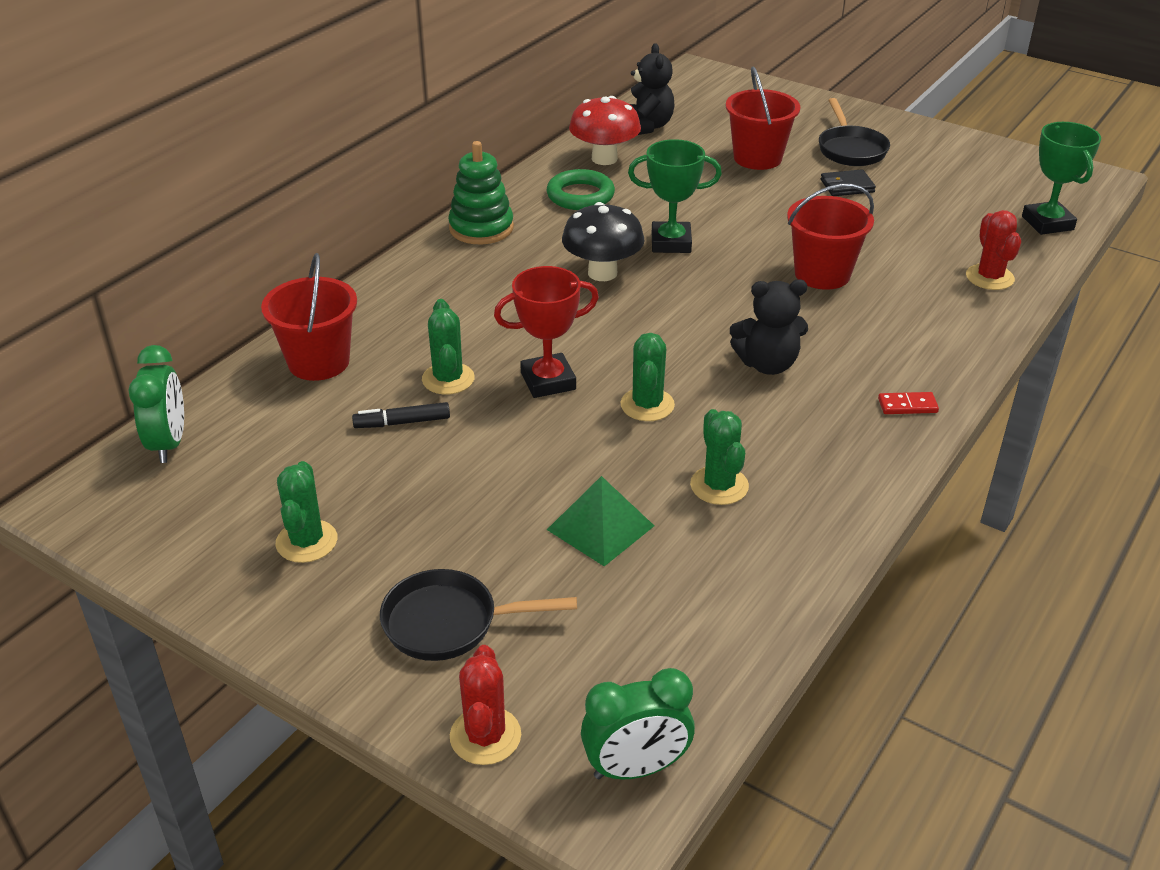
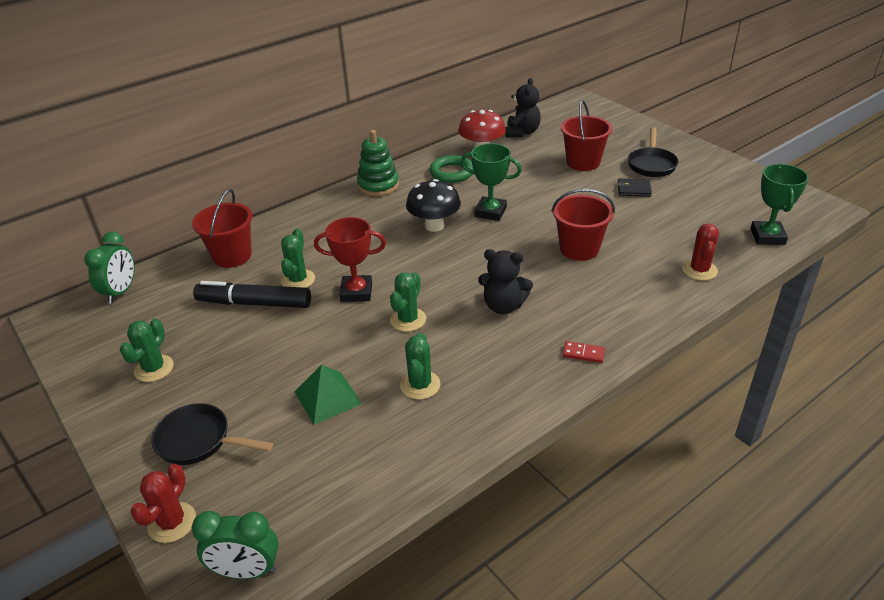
camera: 20 degrees right, 0 degrees up
black marker [352,402,450,428] -> black marker [193,281,311,308], size x1.90

